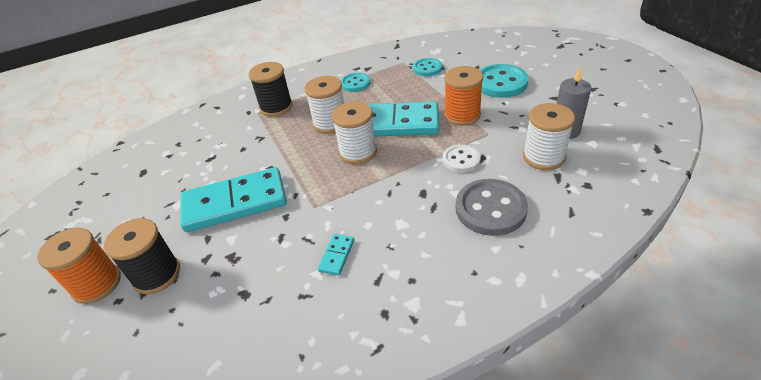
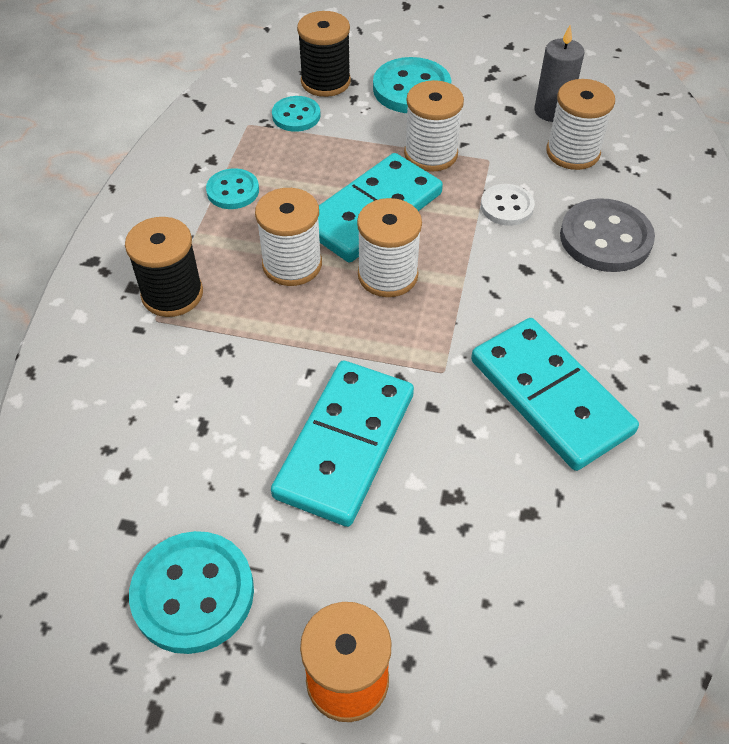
camera: 55 degrees left, 10 degrees up
black spool [104,218,180,294] -> black spool moved to [297,11,351,97]
turquoise domino [318,234,354,275] -> turquoise domino [471,318,639,471], size x2.49
orange spool [444,66,483,126] -> white spool [404,80,464,172]
none -> turquoise button [129,531,254,654]

